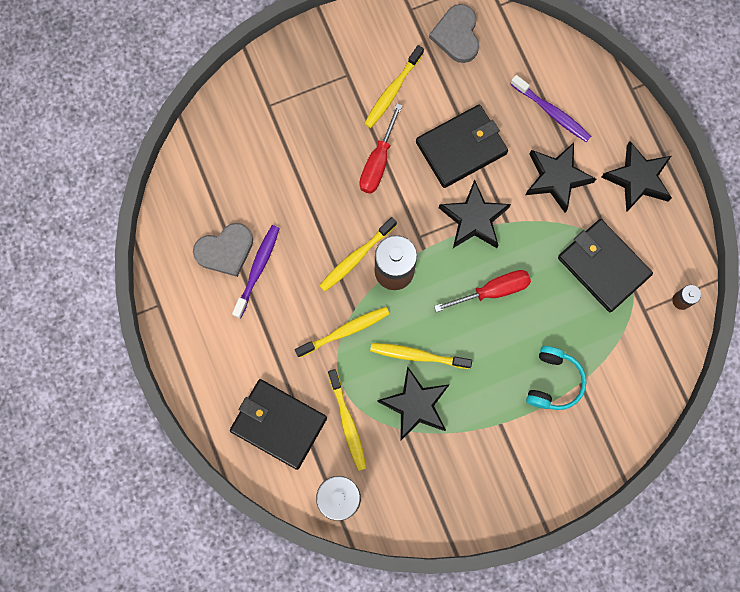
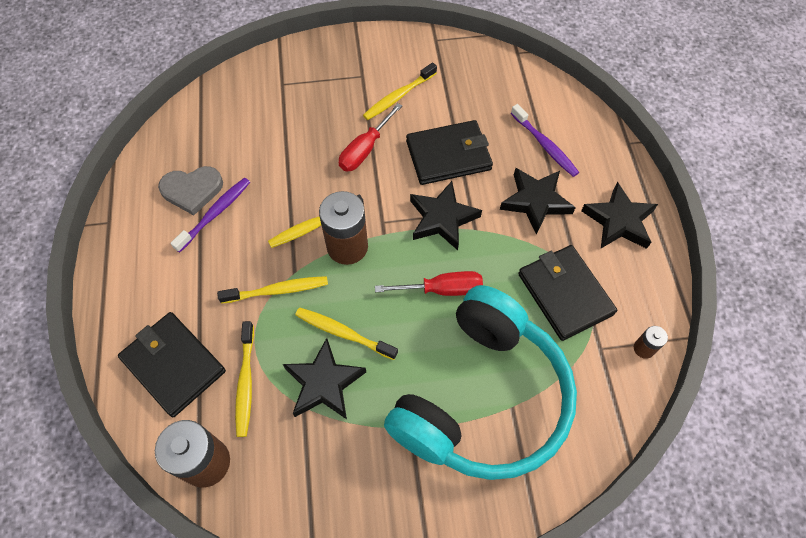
camera: 15 degrees right, 15 degrees down
grey heart [429,4,479,63] -> none
turquoise headphones [526,346,587,410] -> turquoise headphones [384,285,577,480], size x2.50

